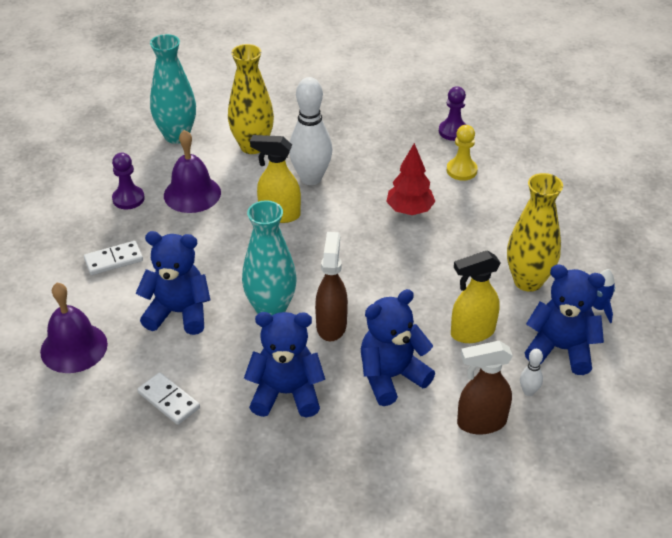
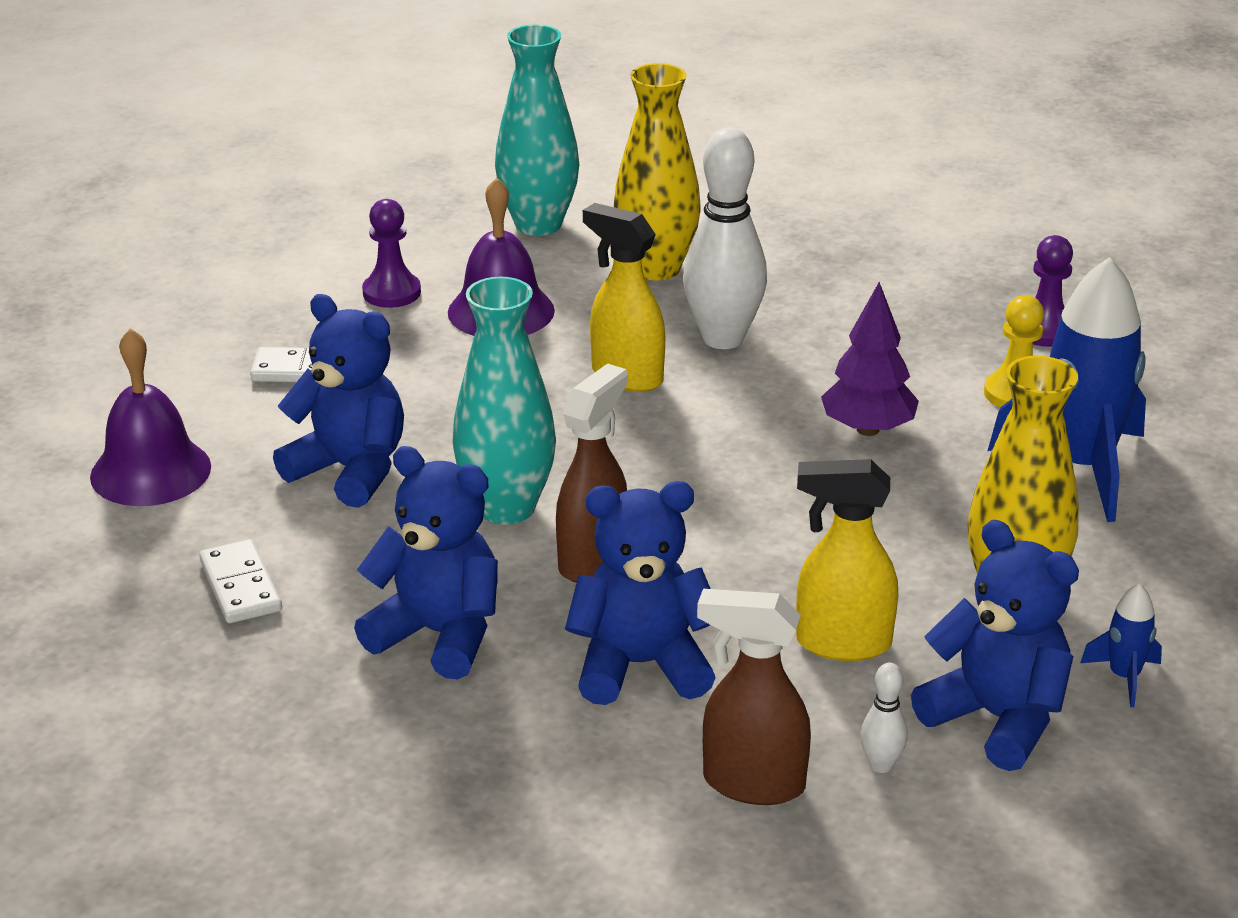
camera: 25 degrees right, 10 degrees down
red tree [386,143,436,215] -> purple tree [821,282,919,436]
none -> blue rocket [988,257,1146,522]

